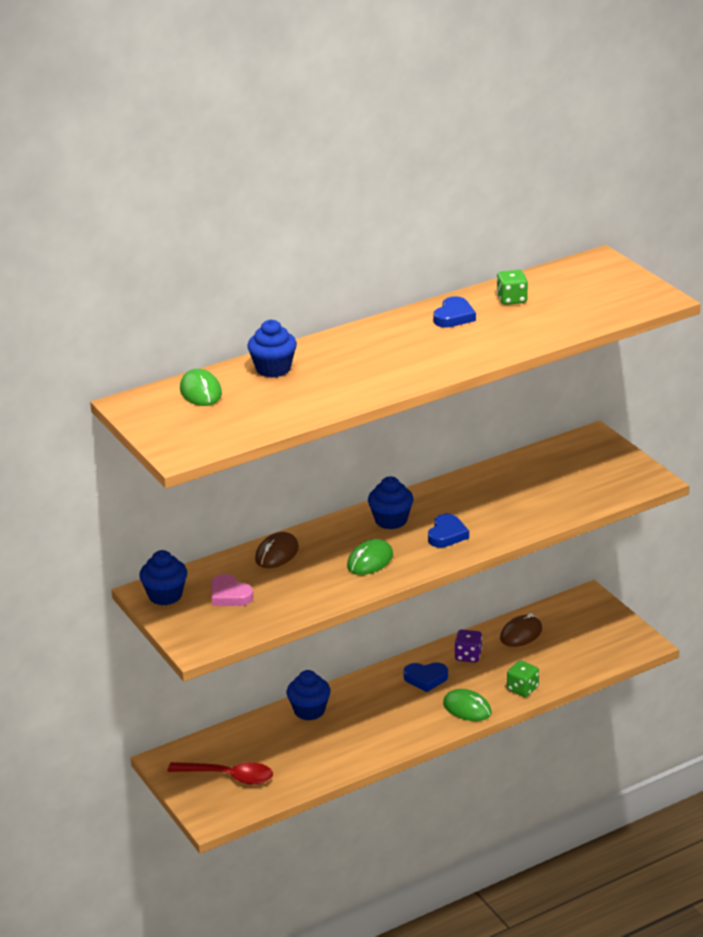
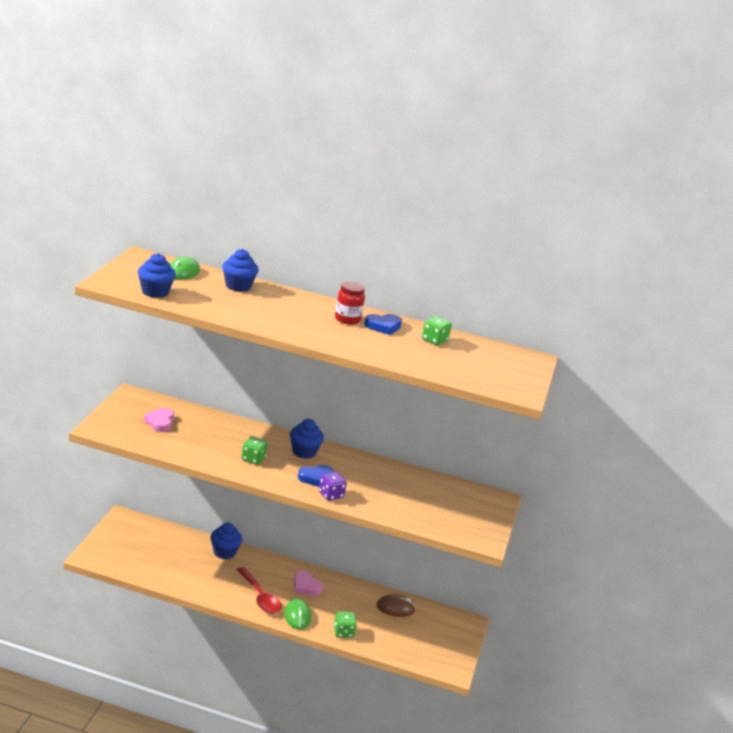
camera: 40 degrees right, 5 degrees down
blue cupcake [139,550,187,605] -> blue cupcake moved to [138,253,176,298]
red spoon [168,762,273,785] -> red spoon moved to [237,567,281,614]
brown mouse [255,532,299,568] -> none
green mouse [347,539,393,575] -> green dice [241,436,268,465]
blue heart [403,662,448,692] -> pink heart [294,571,323,595]
purple dice [454,629,482,663] -> purple dice moved to [319,472,347,501]
none -> red jar [335,281,365,325]

